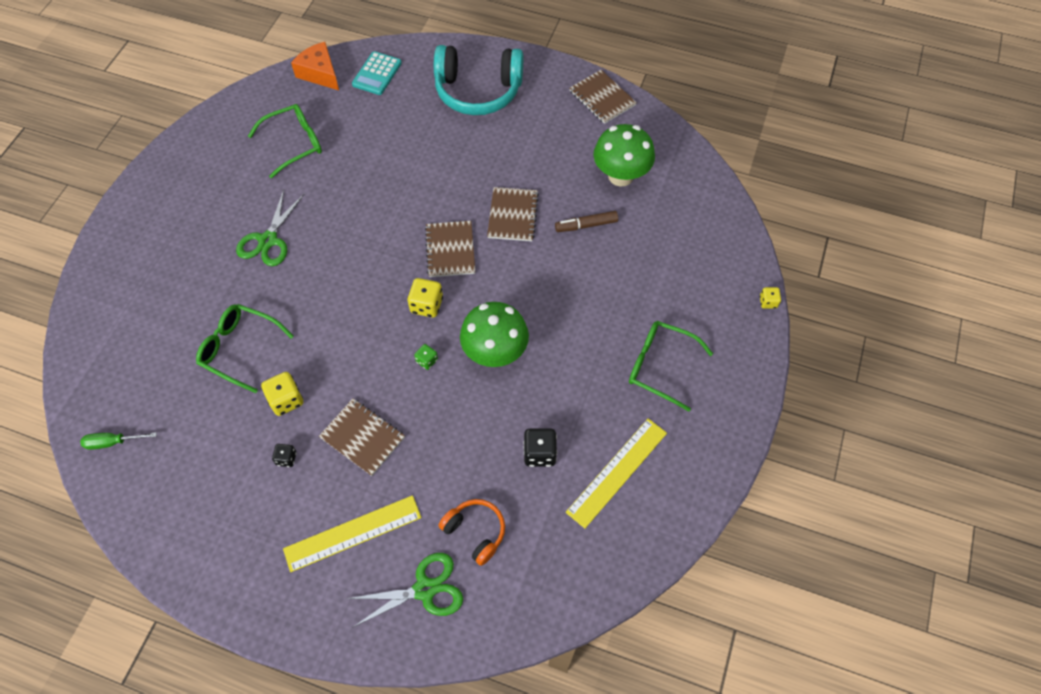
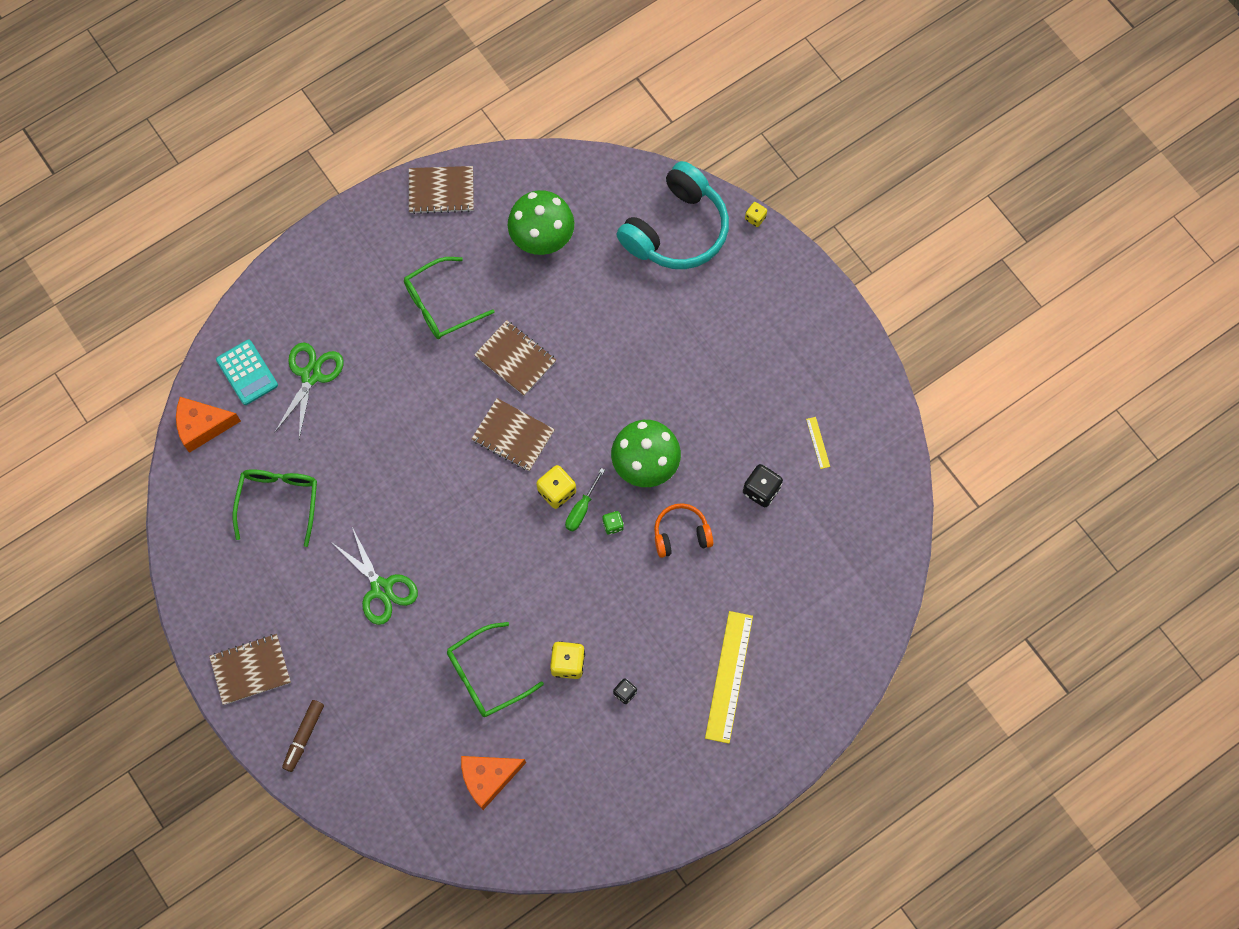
camera: 55 degrees left, 10 degrees up
green screwdriver [80,432,157,450] -> green screwdriver moved to [565,468,605,532]
brown notebook [319,398,405,476] -> brown notebook moved to [209,634,291,705]
green scissors [346,553,463,627] -> green scissors moved to [275,342,344,439]
turquoise headphones [434,45,523,115] -> turquoise headphones moved to [616,161,729,269]
orange headphones [438,499,505,566] -> orange headphones moved to [654,503,713,558]
brown marker [555,211,618,232] -> brown marker moved to [282,700,324,772]
yellow ruler [566,418,667,529] -> yellow ruler [806,417,830,469], size x0.43
green glasses [629,321,713,412] -> green glasses moved to [404,257,495,339]
none -> orange cheese [461,756,526,810]

